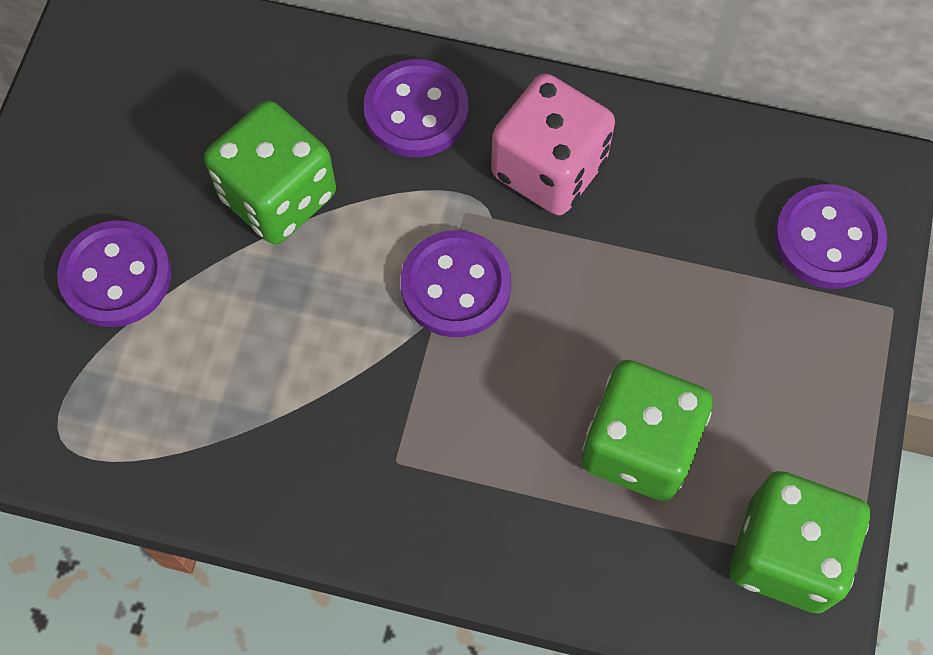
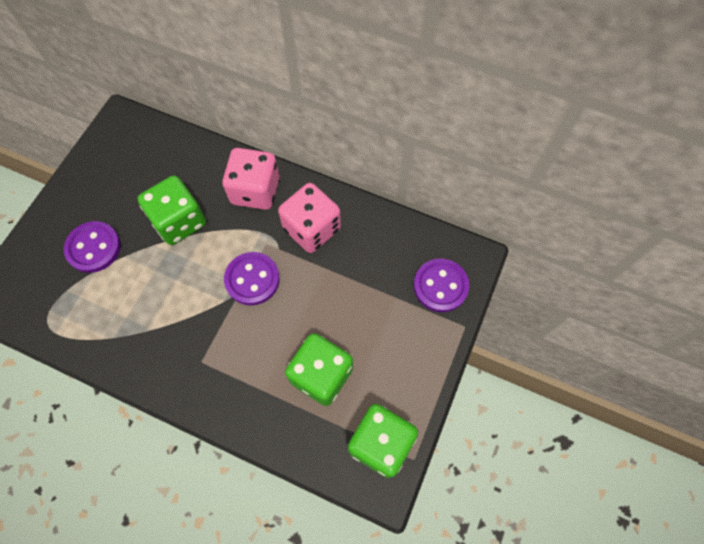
camera: 10 degrees right, 0 degrees up
purple button [364,59,469,157] -> pink dice [222,148,279,210]

